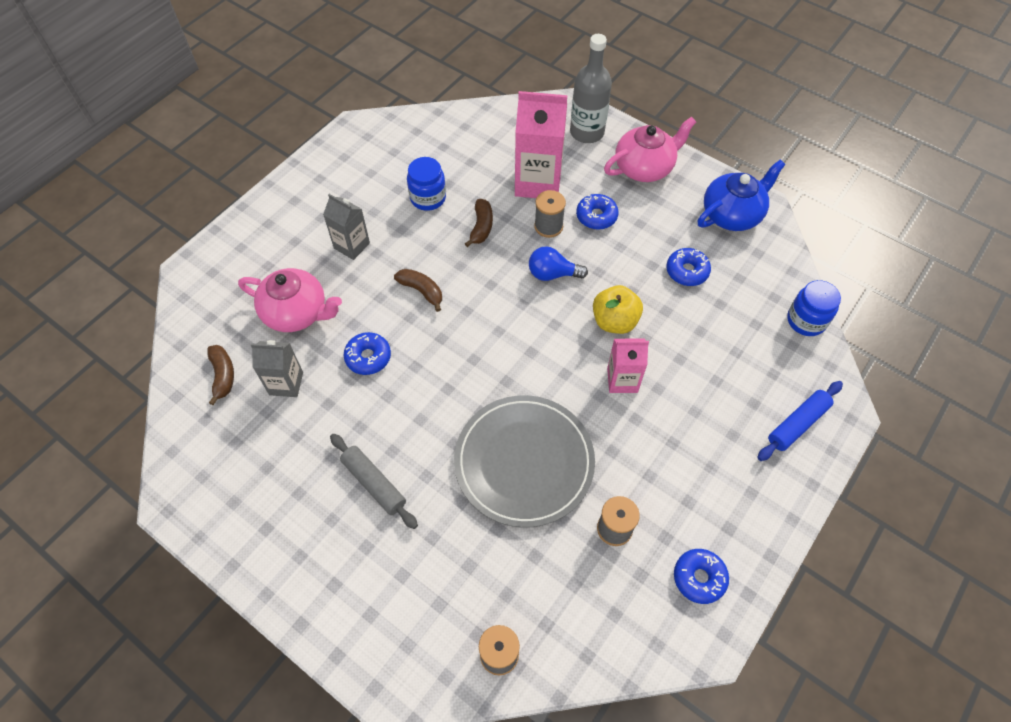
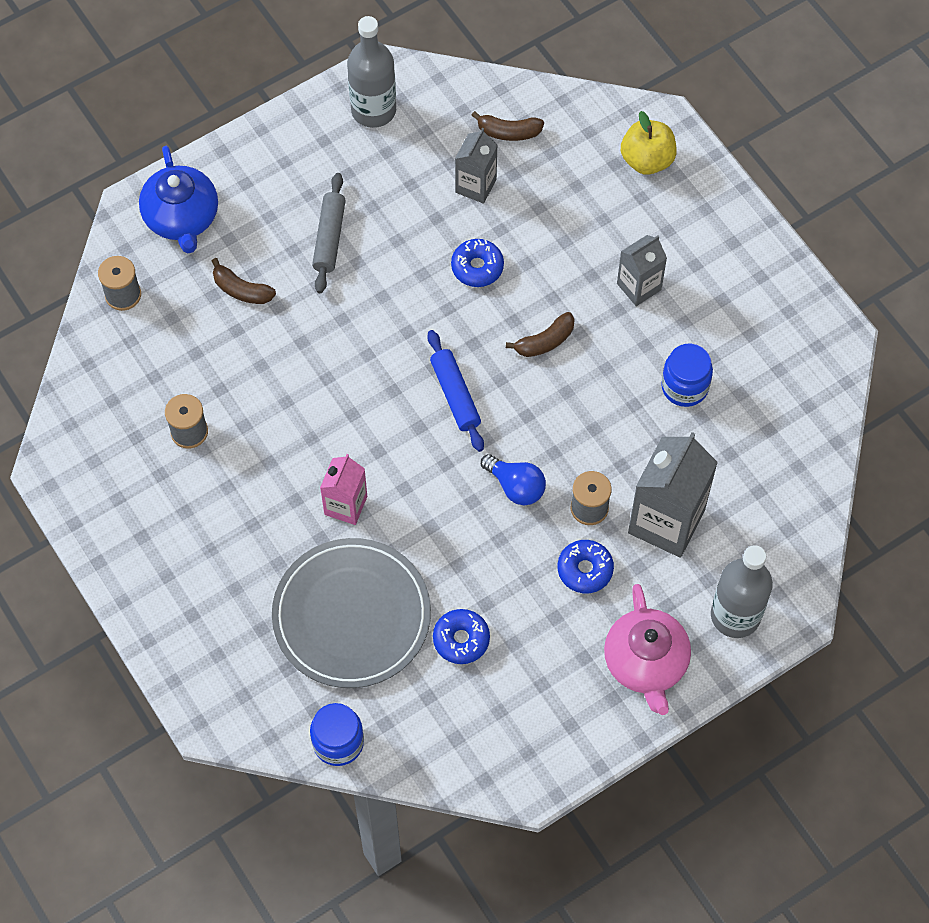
camera: 110 degrees right, 5 degrees up
pink teapot [238,268,342,332] -> none
grey rolling pin [330,434,418,529] -> grey rolling pin turned 60 degrees counterclockwise [312,173,346,293]
grey plate [454,395,595,528] -> grey plate moved to [272,538,431,688]
brown banana [465,199,493,247] -> brown banana moved to [212,258,276,304]
pink carton [515,91,567,198] -> grey carton [628,432,718,558]
blue light bulb [529,246,588,281] -> blue light bulb turned 105 degrees clockwise [481,454,546,505]
yellow apple [593,285,643,334] -> yellow apple moved to [621,111,677,175]
blue donut [674,549,729,604] -> none
blue teapot [698,160,786,231] -> blue teapot moved to [139,146,218,253]
blue rolling pin [757,381,843,461] -> blue rolling pin moved to [427,330,484,452]
none -> grey bottle [347,16,396,128]

